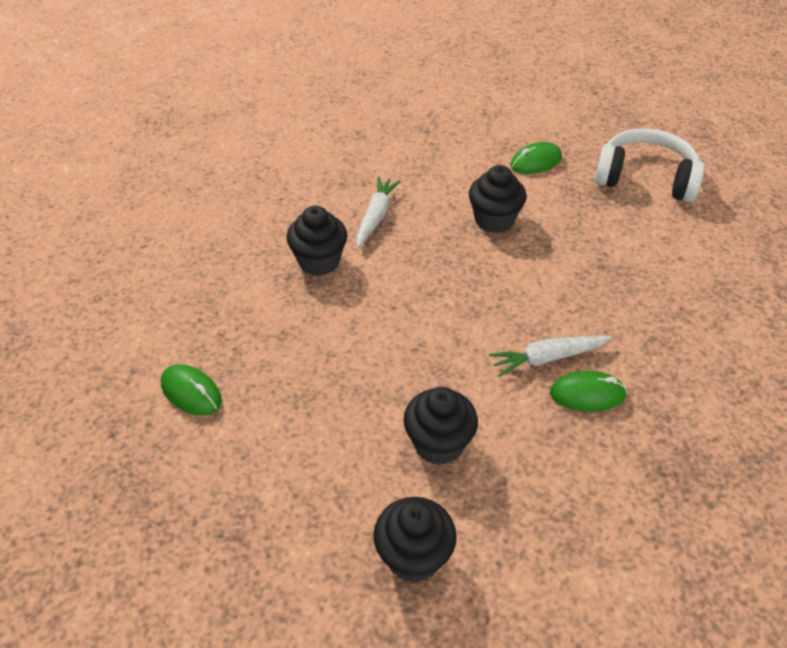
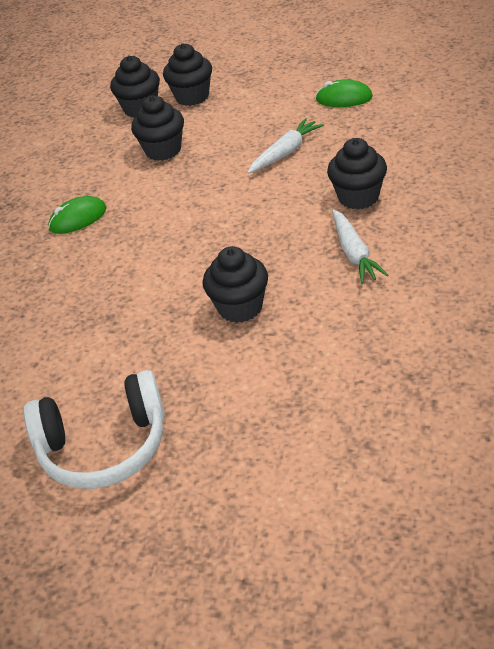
camera: 155 degrees right, 5 degrees down
white carrot [489,336,611,376] -> white carrot moved to [248,118,324,174]
green mouse [510,142,562,174] -> none
none -> black cupcake [163,43,212,106]

